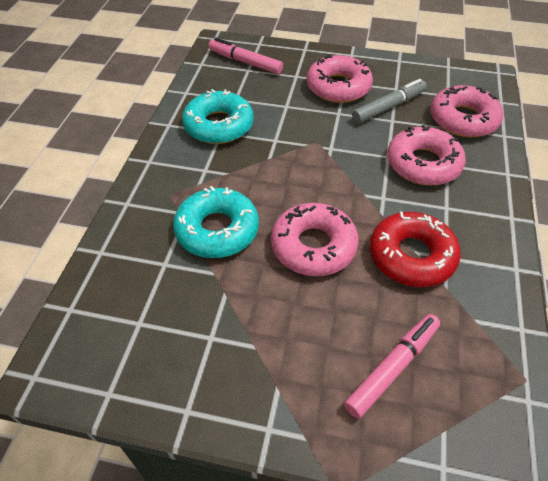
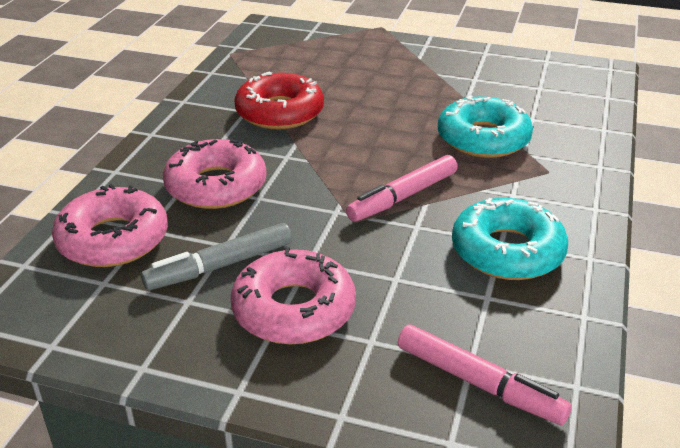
camera: 175 degrees left, 15 degrees down
pink donut [271,203,359,276] -> none
pink marker [344,314,440,419] -> pink marker moved to [346,155,458,222]

